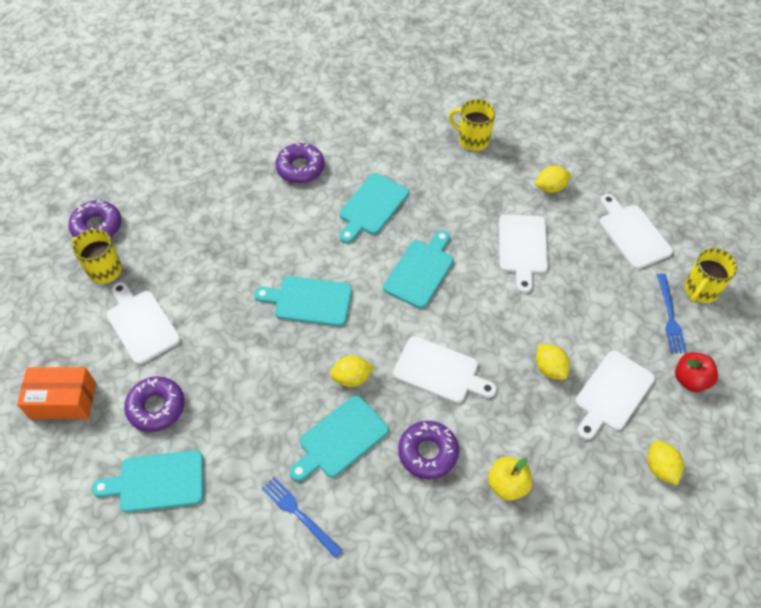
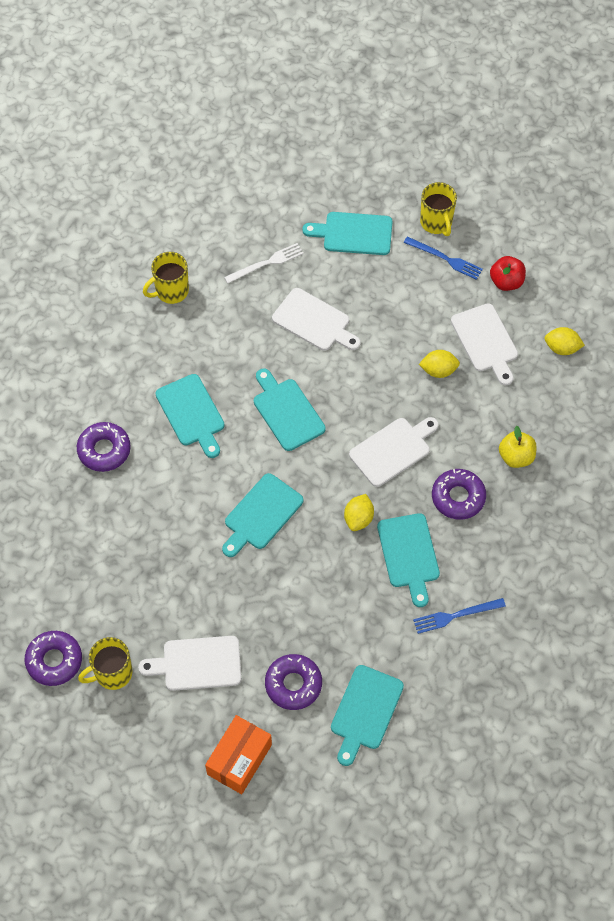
camera: 60 degrees left, 5 degrees up
yellow lemon [535,165,571,193] -> white fork [224,243,304,283]
white cutting board [600,194,673,269] -> turquoise cutting board [302,212,393,255]

